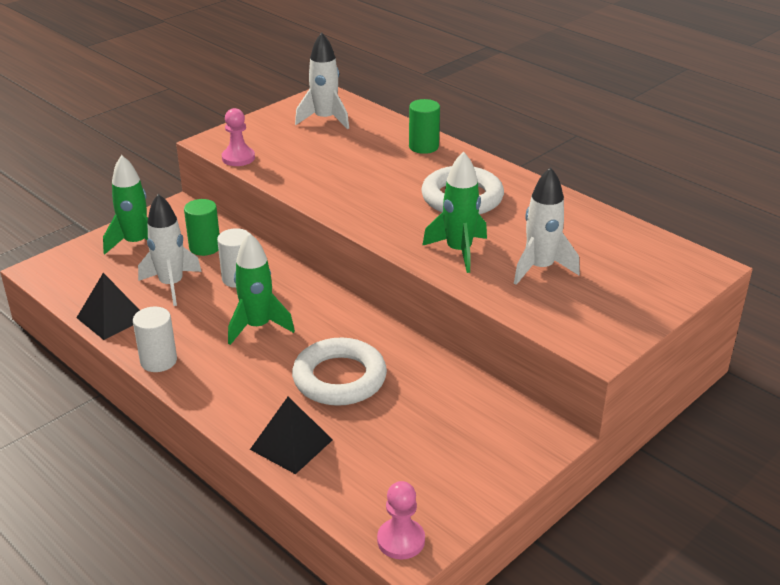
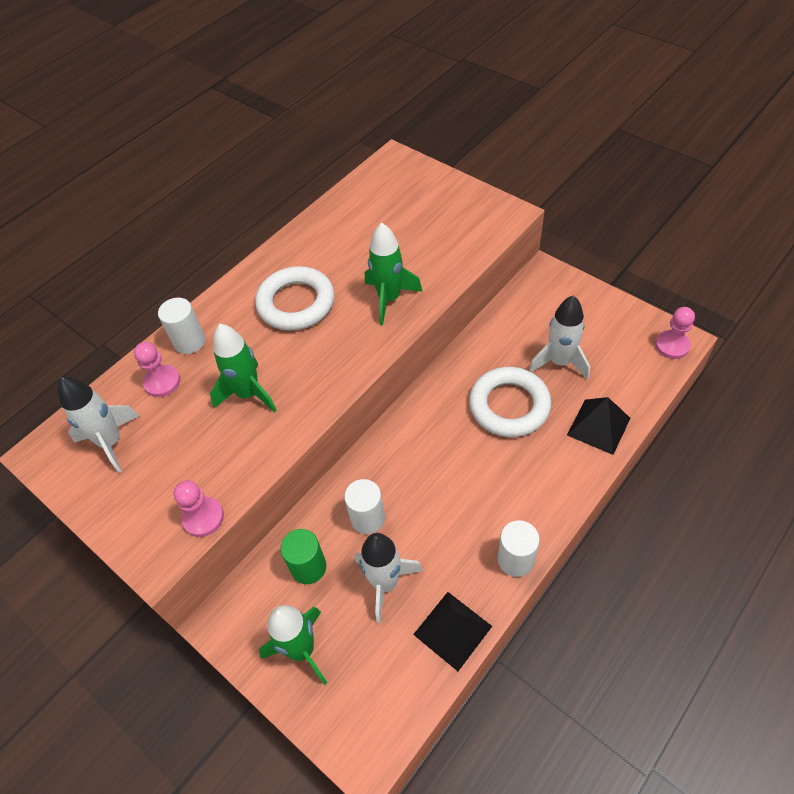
camera: 90 degrees left, 20 degrees up
green rocket [228,233,295,345] -> green rocket moved to [210,324,277,413]
green cylinder [409,99,440,154] -> white cylinder [158,298,205,354]
white rocket [514,167,580,285] -> white rocket moved to [529,295,590,380]
none -> pink pawn [134,342,180,397]

